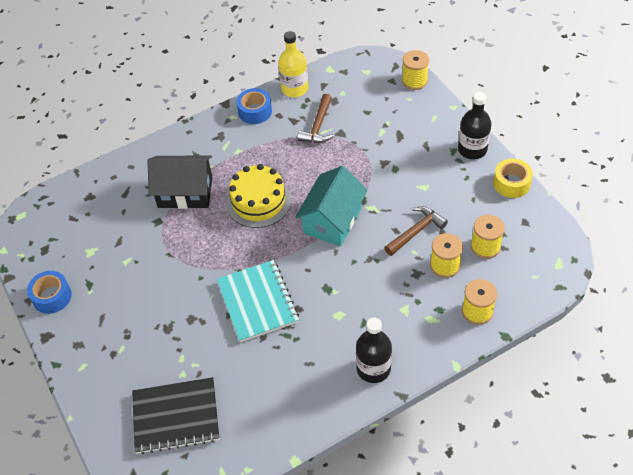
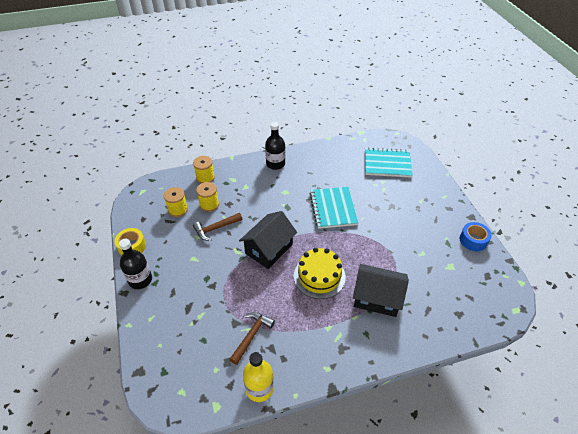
camera: 170 degrees left, 5 degrees down
black notebook [132,377,219,454] -> turquoise notebook [365,148,413,178]
blue tape [236,88,272,124] -> none
turquoise house [295,166,368,246] -> black house [239,211,297,269]
yellow spool [402,50,429,90] -> none

